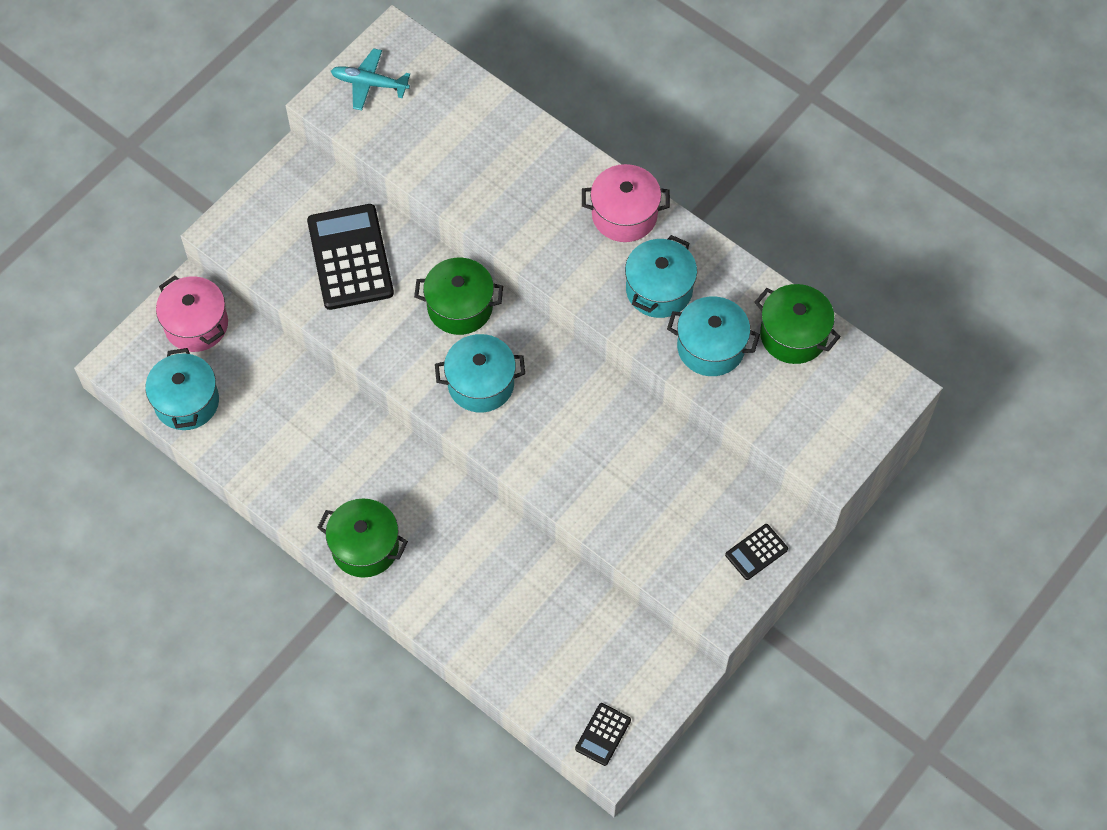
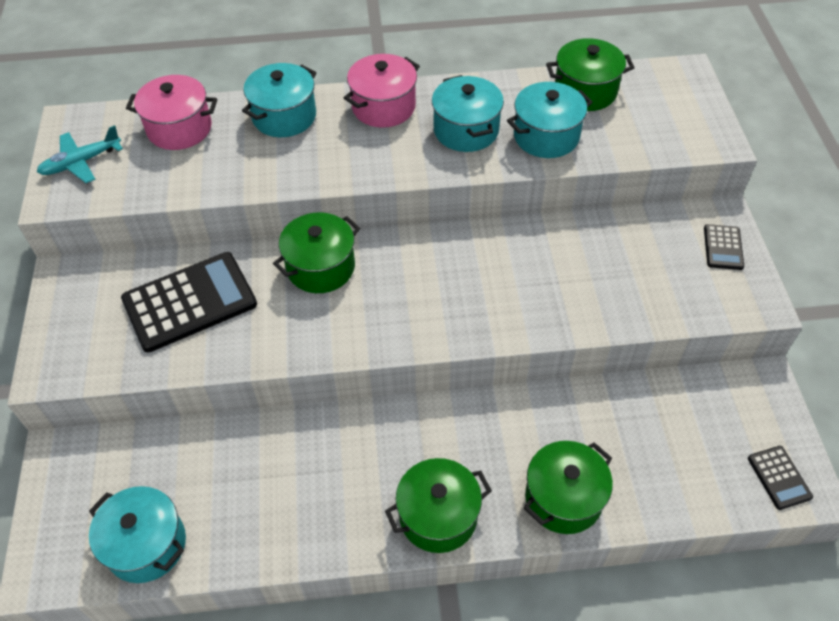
camera: 45 degrees left, 10 degrees down
pink pot [156,276,228,352] -> pink pot moved to [126,75,217,150]
black calculator [307,204,394,310] -> black calculator turned 120 degrees clockwise [121,252,257,352]
turquoise pot [435,334,525,413] -> turquoise pot moved to [242,63,316,137]
none -> green pot [524,441,613,534]

